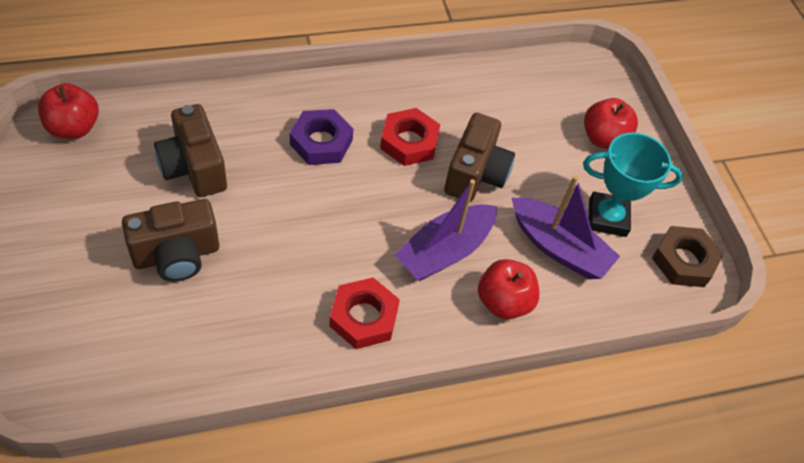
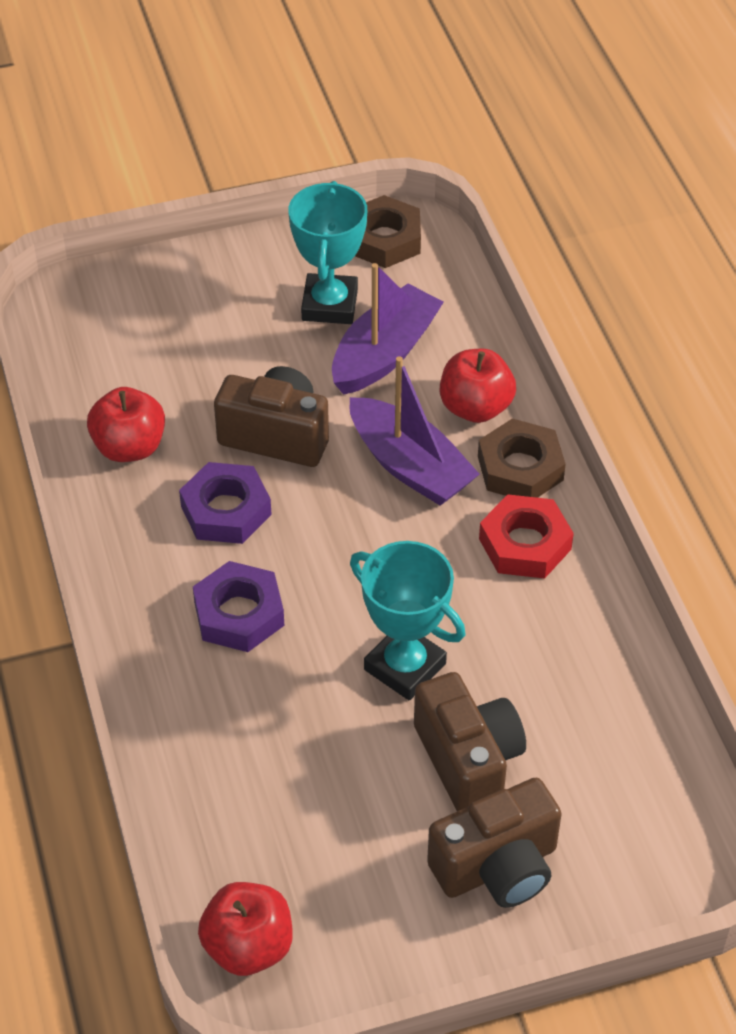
camera: 85 degrees left, 5 degrees down
brown camera [154,104,227,197] -> brown camera moved to [427,778,562,908]
red nut [380,108,440,166] -> purple nut [179,462,272,544]
red apple [584,98,638,149] -> red apple moved to [87,387,165,462]
none -> turquoise trophy [350,541,465,700]
none -> brown nut [478,418,566,498]

